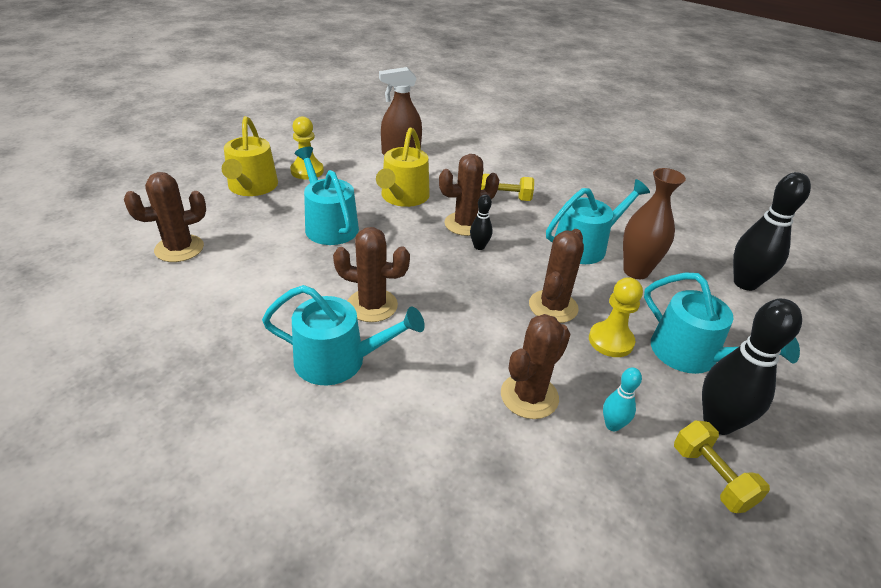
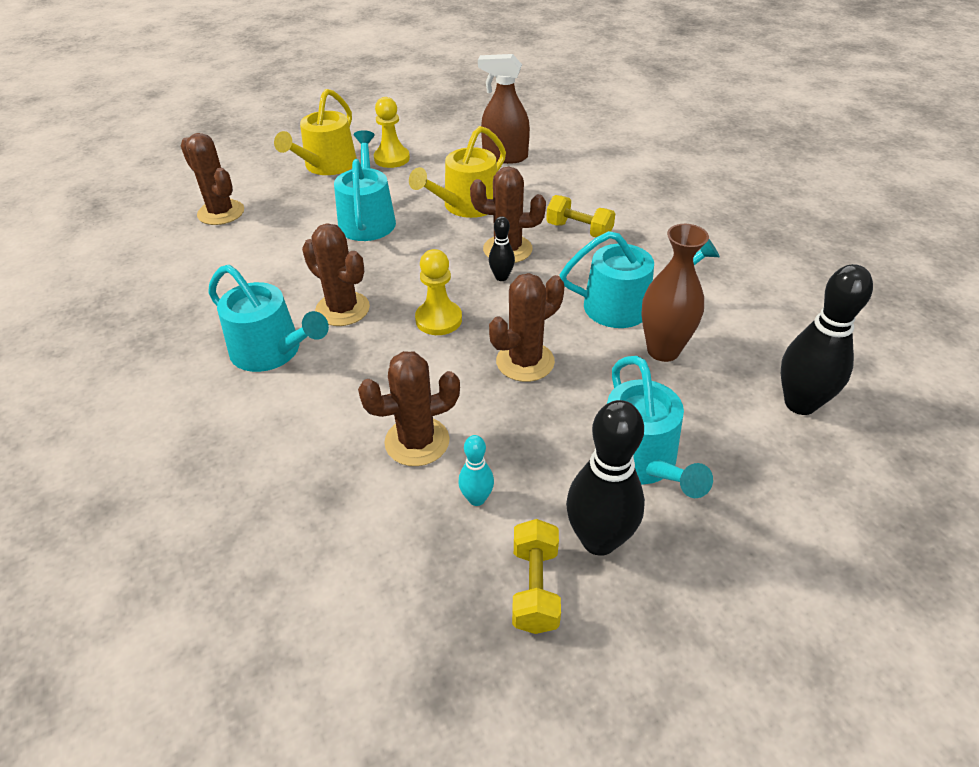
camera: 30 degrees right, 5 degrees up
brown cactus [124,172,206,262] -> brown cactus turned 45 degrees clockwise [181,133,244,225]
yellow pawn [589,277,643,357] -> yellow pawn moved to [415,249,462,335]

